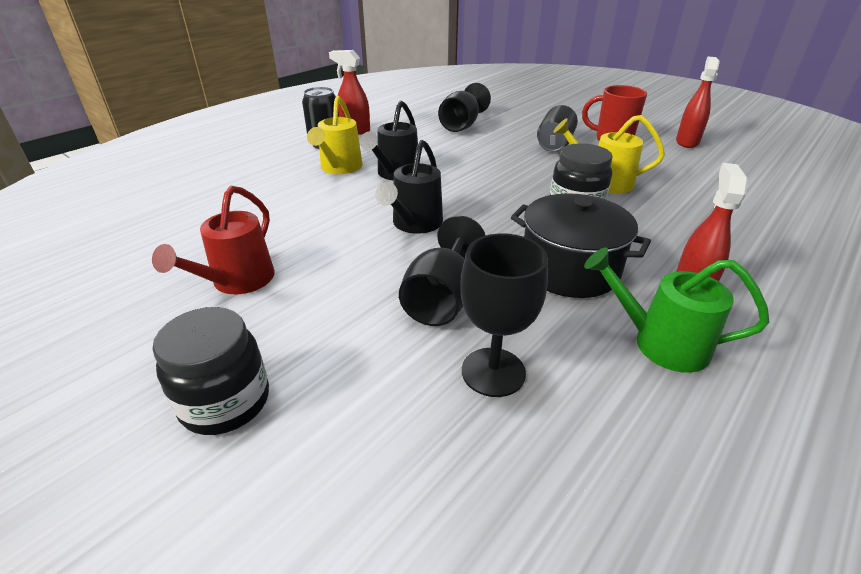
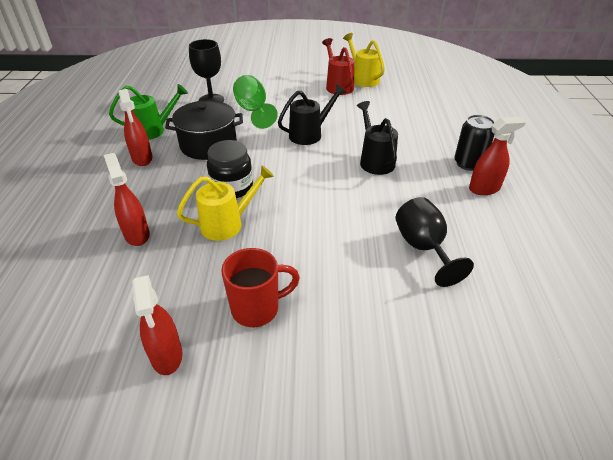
camera: 140 degrees right, 5 degrees up
black jar [152,307,269,435] -> none
yellow watering can [307,96,363,174] -> yellow watering can moved to [343,33,385,87]
black watering can [375,140,443,234] -> black watering can turned 75 degrees clockwise [278,84,346,145]
black goblet [399,216,486,326] -> green goblet [233,75,278,129]
black can [537,105,578,152] -> none
none -> red spray bottle [104,153,150,246]

